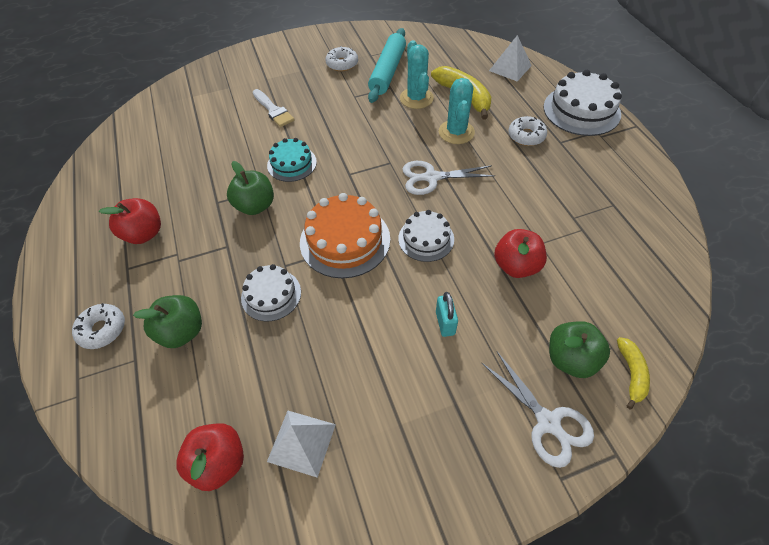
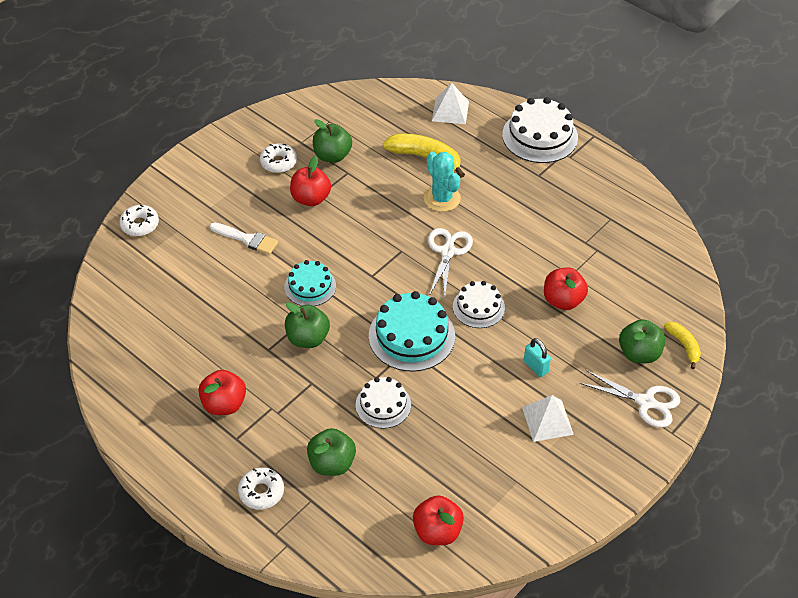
camera: 30 degrees left, 5 degrees down
white pyramid [267,411,336,478] -> white pyramid moved to [522,395,574,442]
orange cake [300,193,390,278] -> turquoise cake [369,291,455,371]
turquoise rolling pin [368,28,406,103] -> green apple [313,119,352,163]
turquoise cactus [400,40,434,109] -> none
white scissors [402,161,495,195] -> white scissors turned 135 degrees clockwise [428,228,473,297]
white donut [508,116,547,146] -> white donut moved to [119,205,159,236]
none -> red apple [290,156,331,206]

